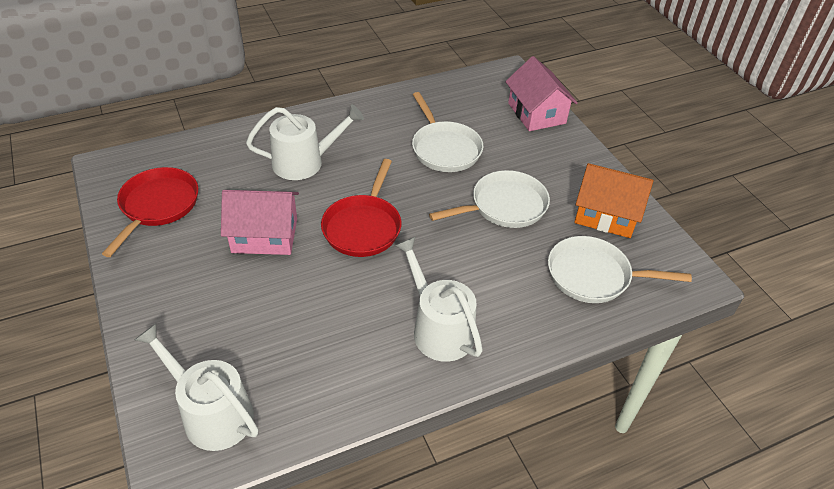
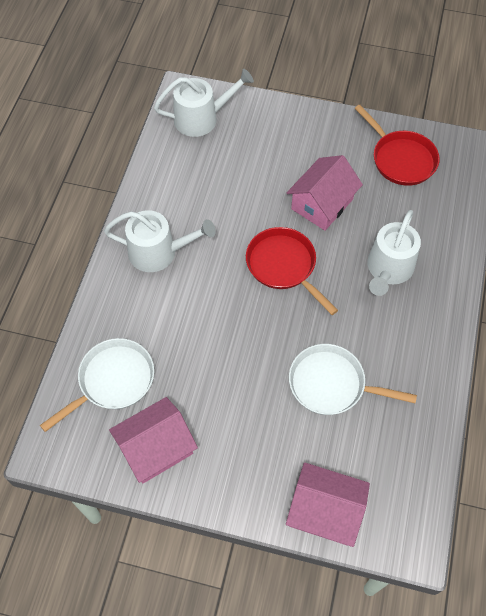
camera: 130 degrees right, 15 degrees up
white pan [429,170,550,228] -> none
orange house [574,163,653,238] -> pink house [109,397,198,483]

